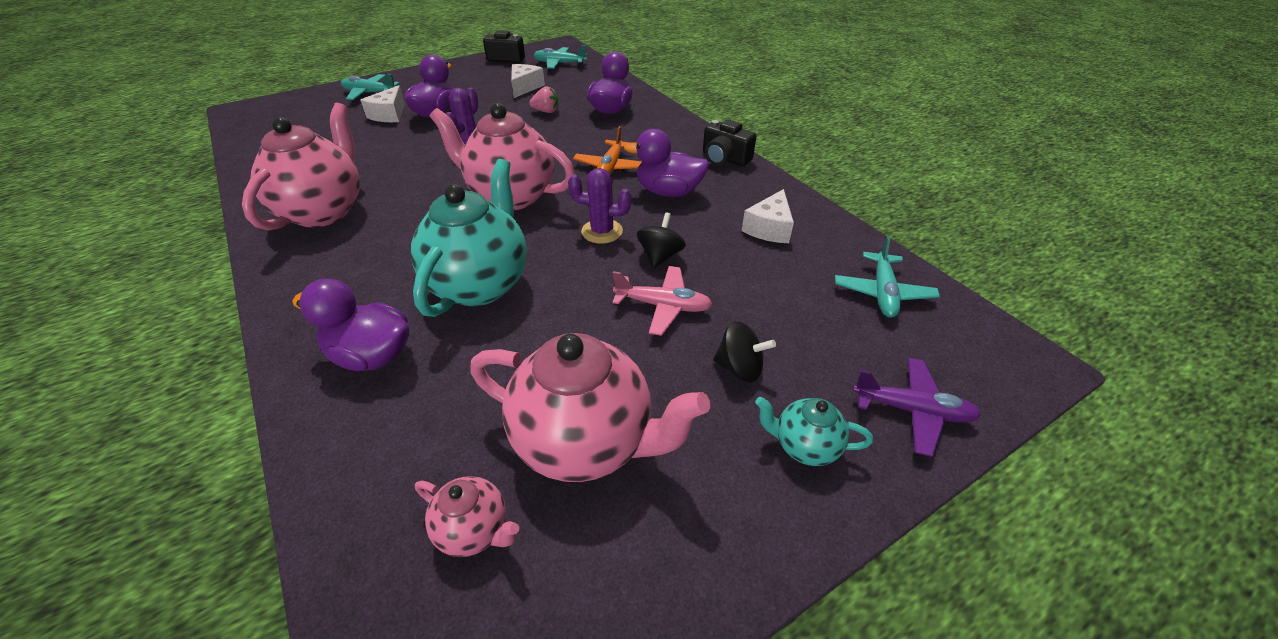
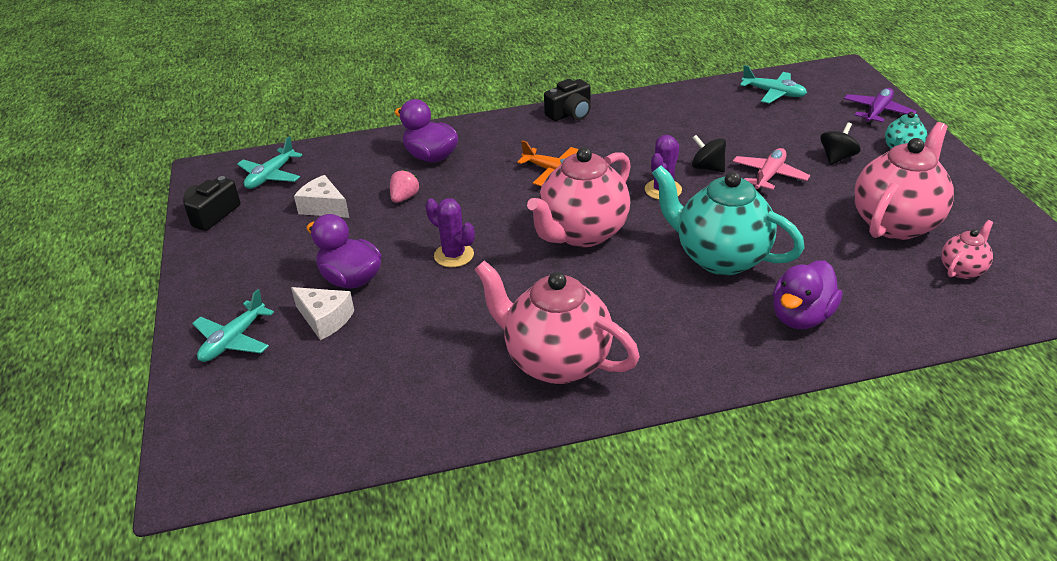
camera: 70 degrees left, 5 degrees down
purple duck [624,129,709,197] -> none
white cheese [742,189,794,243] -> none

